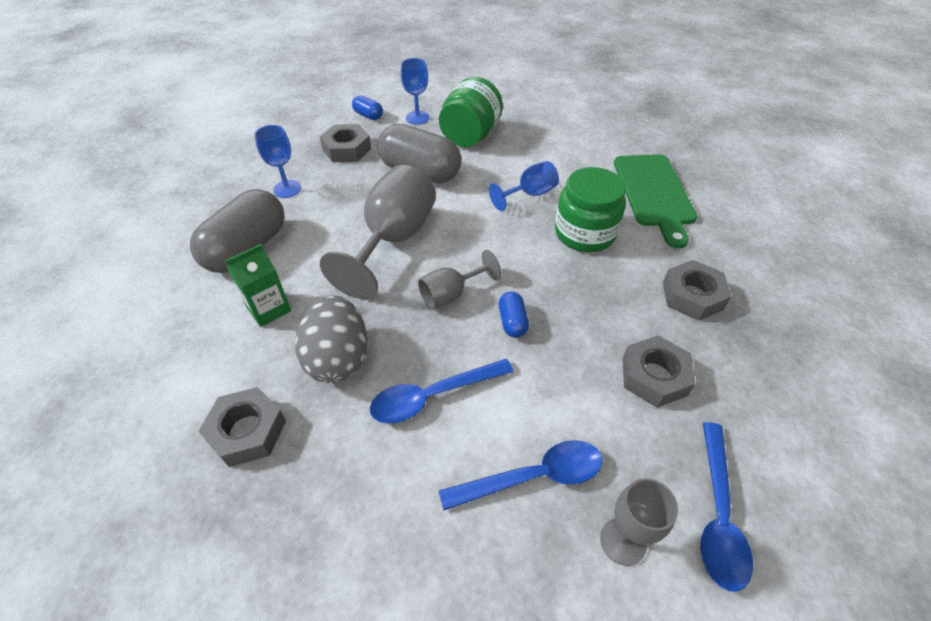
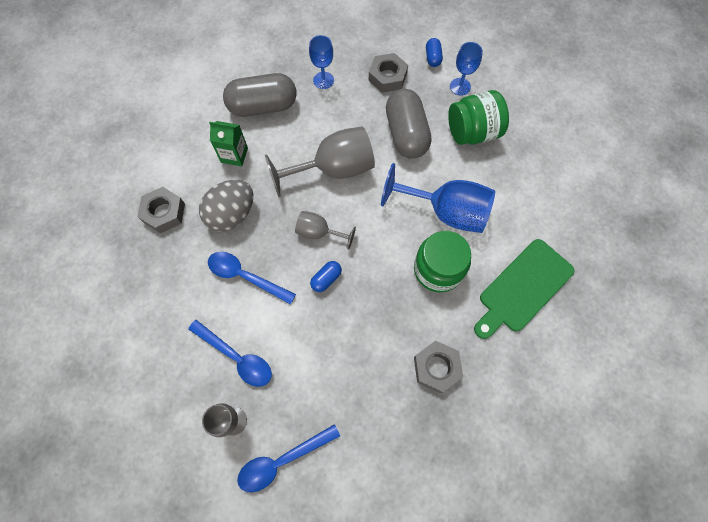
camera: 50 degrees right, 20 degrees up
blue goblet [489,161,559,211] -> blue goblet [381,163,495,233], size x1.86
grey nut [623,336,695,408] -> none

